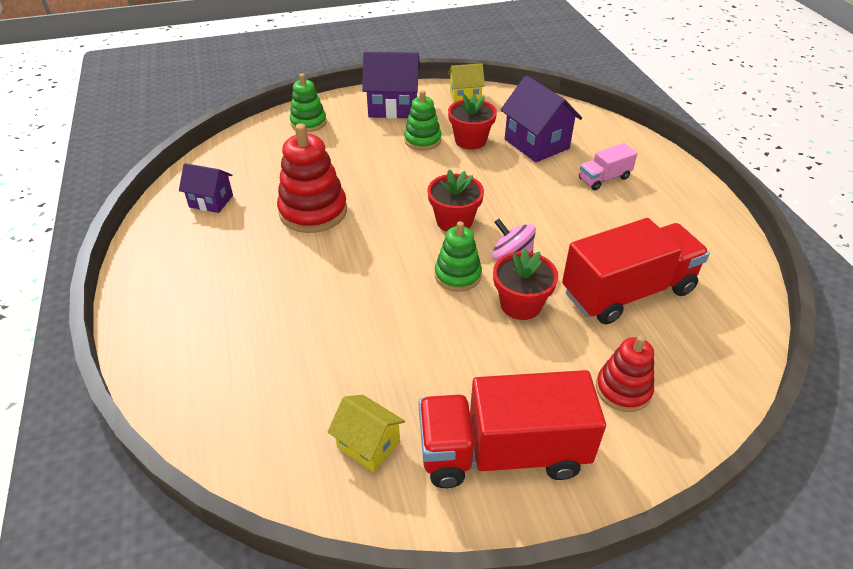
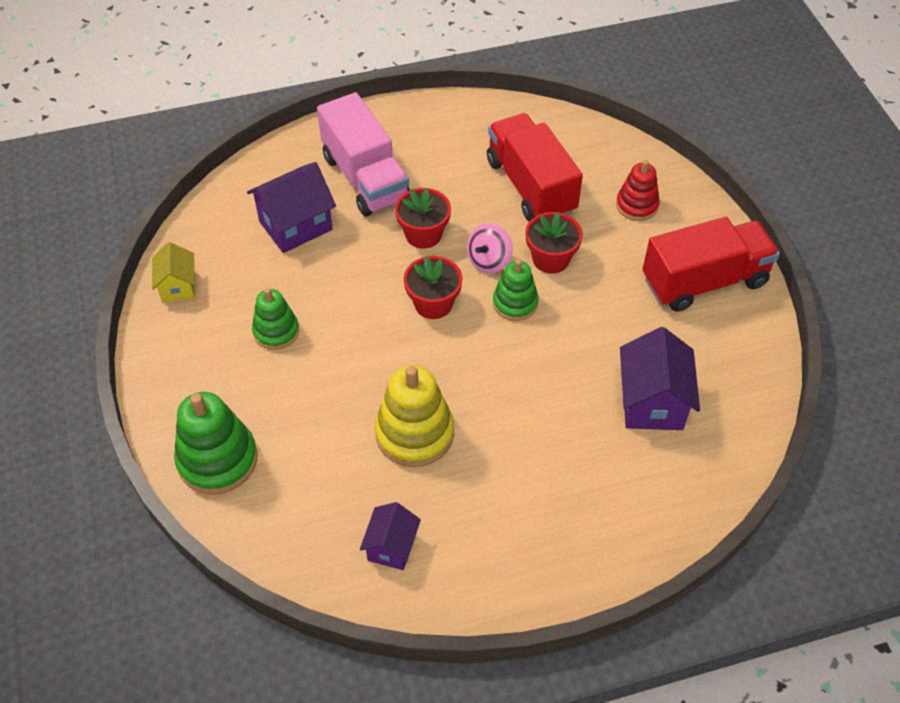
camera: 90 degrees left, 10 degrees up
red stacking toy [277,124,347,233] -> yellow stacking toy [375,365,454,467]
green stacking toy [290,73,327,132] -> green stacking toy [174,392,258,495], size x1.60
yellow house [328,395,405,472] -> none
purple house [362,52,420,119] -> purple house moved to [620,327,700,430]
red truck [419,370,606,488] -> red truck turned 105 degrees counterclockwise [643,217,780,312]
red flower pot [448,94,497,150] -> red flower pot moved to [395,188,451,249]
pink truck [579,143,638,190] -> pink truck [317,92,410,217], size x2.05

